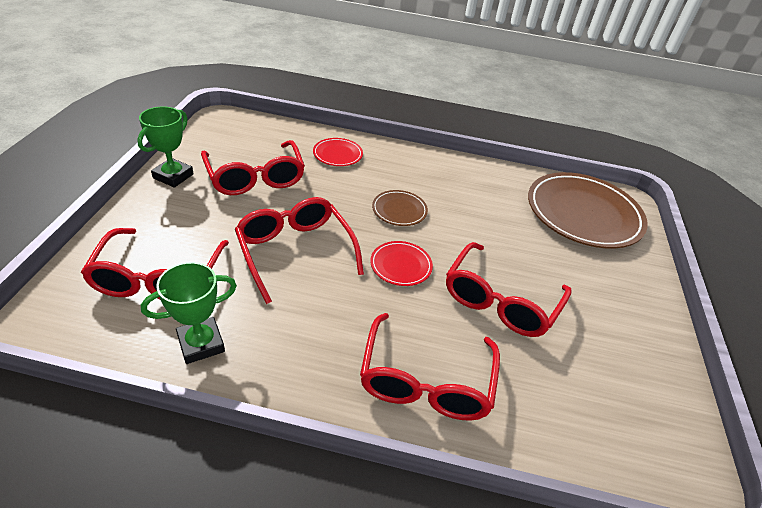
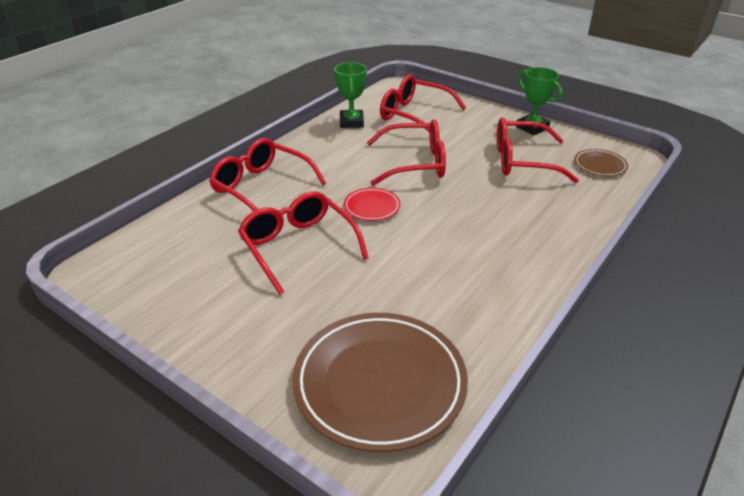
camera: 120 degrees right, 5 degrees down
red plate [313,138,363,166] -> none
brown plate [372,190,428,226] -> brown plate moved to [574,149,628,176]

